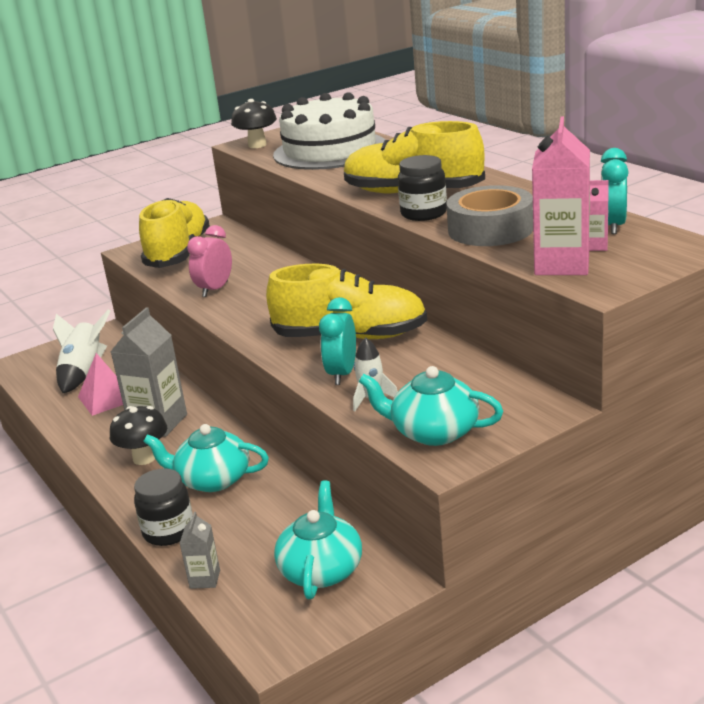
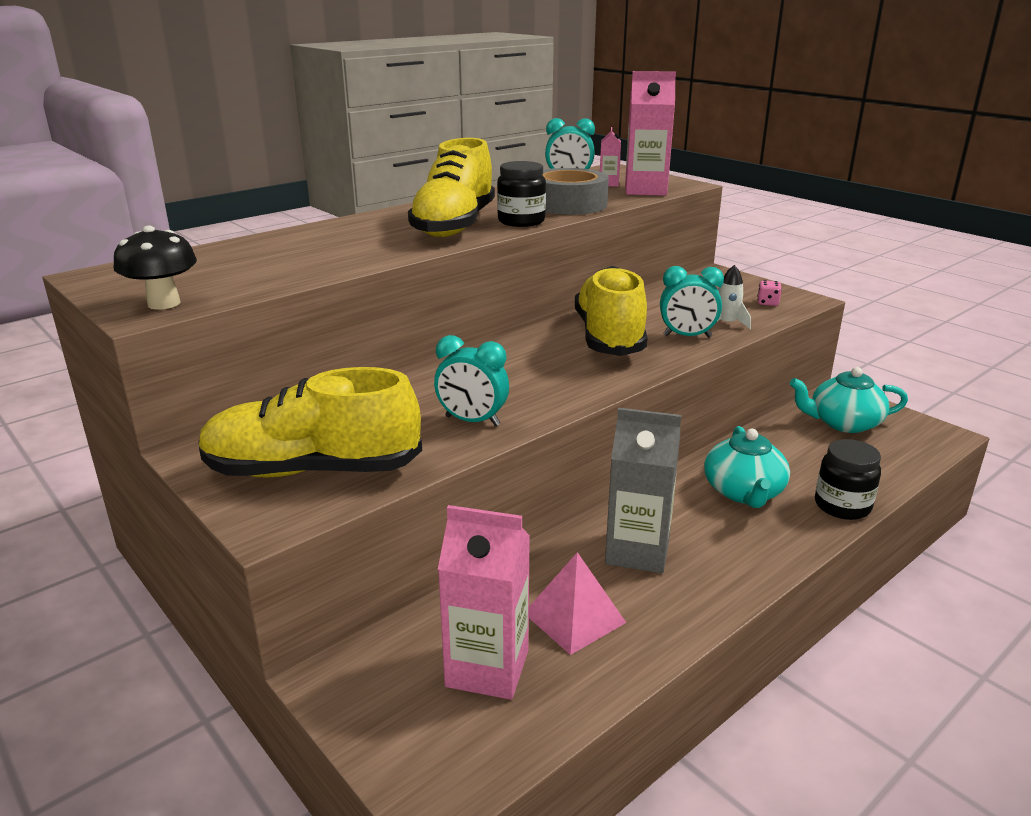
camera: 100 degrees left, 0 degrees up
white rocket [53,309,110,393] -> pink carton [438,505,530,700]
black mushroom [110,406,167,465] -> none
grey carton [179,512,220,589] -> none
pink clock [187,225,232,297] -> turquoise clock [434,335,509,426]
white cake [273,92,385,170] -> none
turquoise teapot [359,366,503,446] -> pink dice [757,280,782,306]

